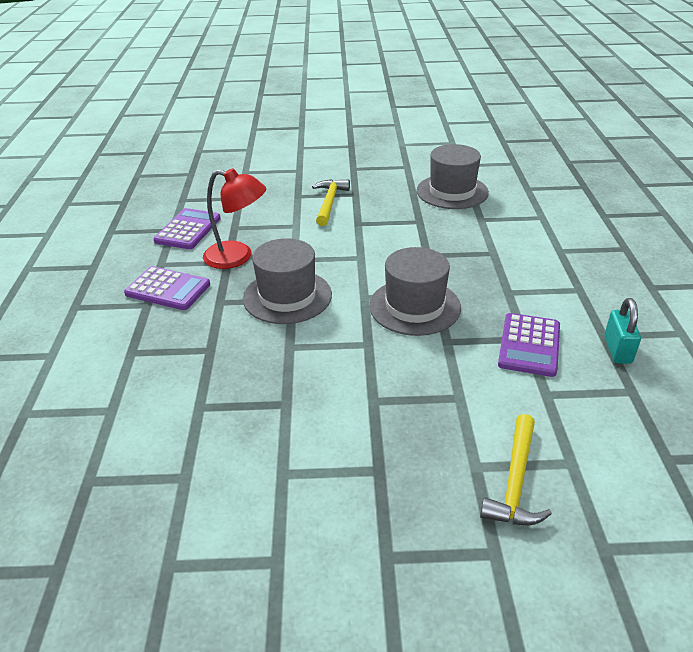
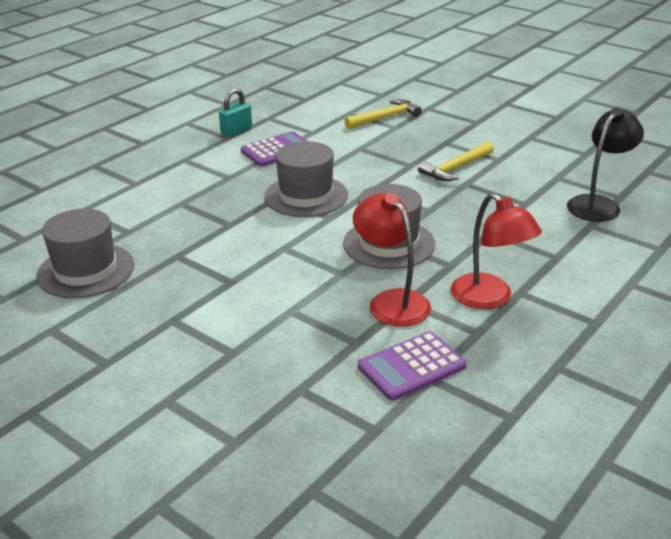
camera: 140 degrees left, 5 degrees down
purple calculator [124,266,210,310] -> red lamp [451,193,542,309]
yellow hammer [312,179,350,226] -> yellow hammer moved to [418,141,494,181]
none -> black lamp [567,107,644,222]

